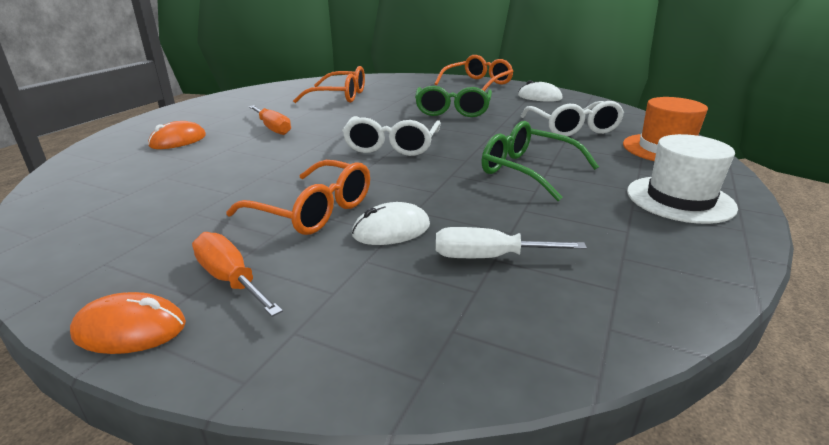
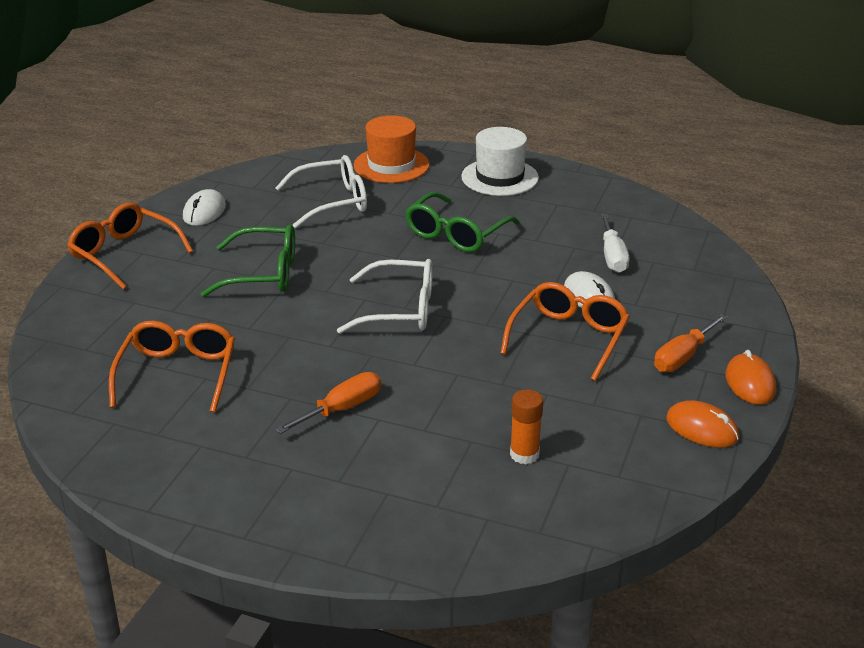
camera: 95 degrees left, 5 degrees up
orange mouse [148,121,206,149] -> orange mouse moved to [666,400,739,448]
none -> orange glue stick [510,389,543,464]

